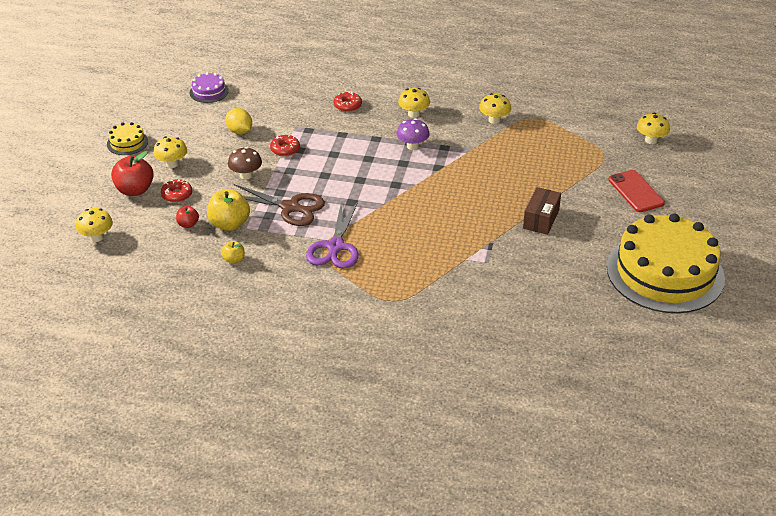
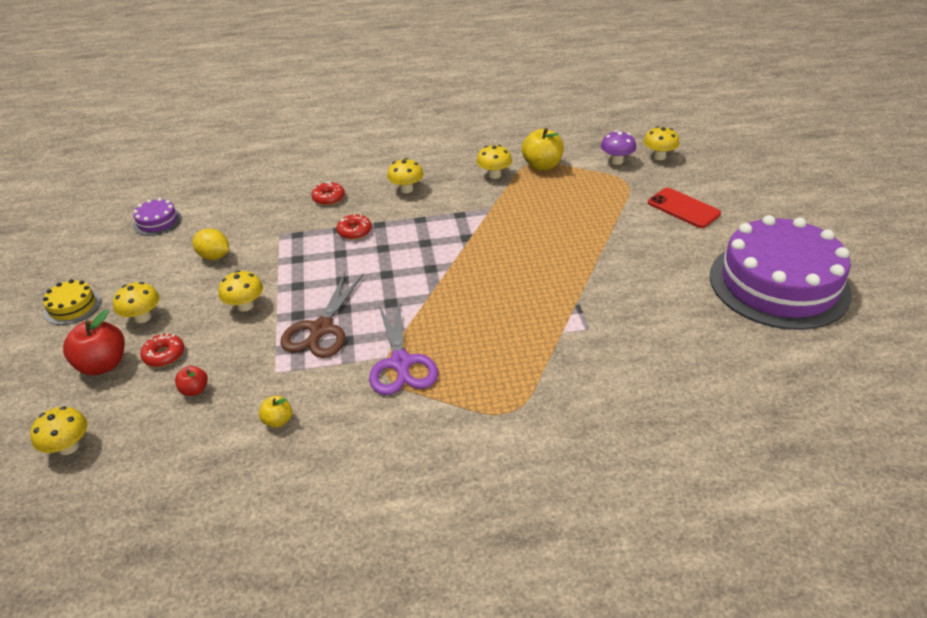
camera: 20 degrees left, 0 degrees up
yellow apple [207,189,250,231] -> yellow apple moved to [522,128,564,170]
brown mushroom [228,147,262,180] -> yellow mushroom [219,270,263,312]
brown scissors [234,184,325,226] -> brown scissors turned 105 degrees clockwise [280,273,363,358]
red donut [270,135,300,157] -> red donut moved to [337,214,372,240]
purple mushroom [397,118,430,150] -> purple mushroom moved to [601,130,636,165]
brown box [523,187,561,235] -> none
yellow cake [607,213,725,313] -> purple cake [710,215,852,330]

